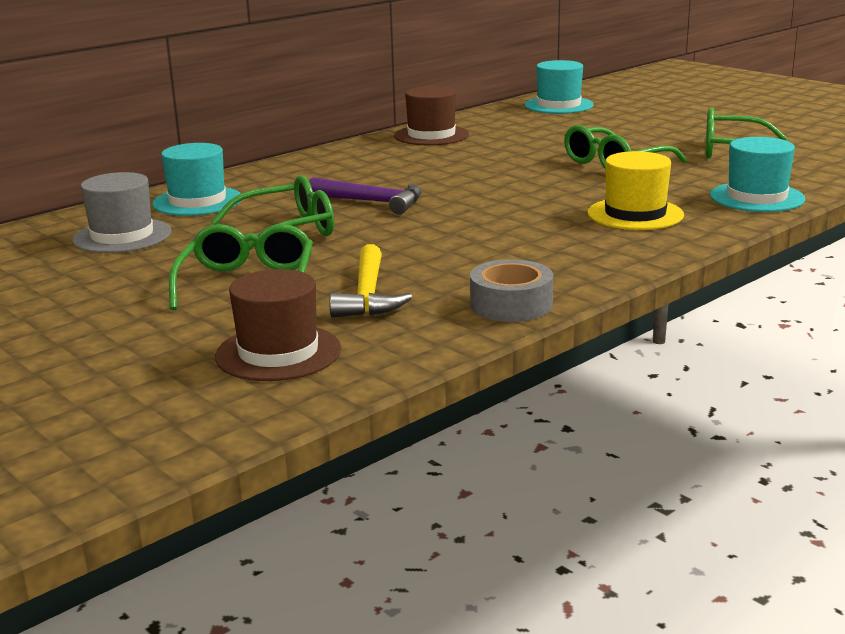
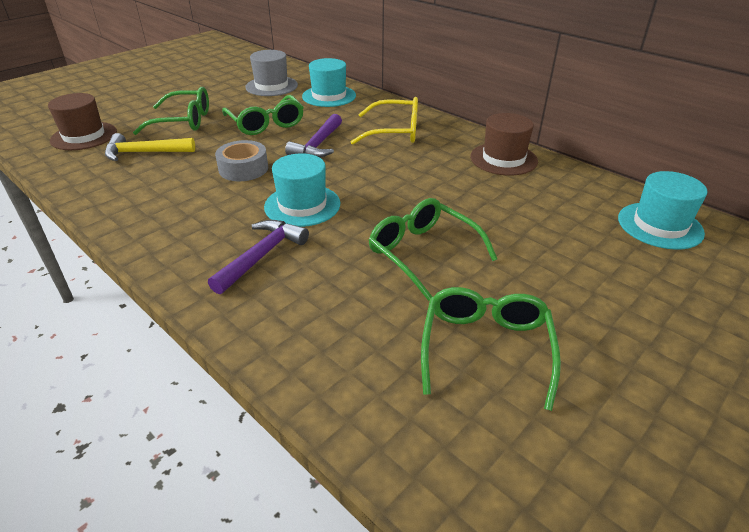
camera: 85 degrees right, 15 degrees up
grey tape [470,259,553,322] -> grey tape moved to [215,140,268,181]
yellow hat [588,151,684,230] -> purple hammer [208,220,309,294]
turquoise hat [710,137,805,212] -> turquoise hat moved to [264,153,340,227]
none -> yellow glasses [351,97,418,145]

